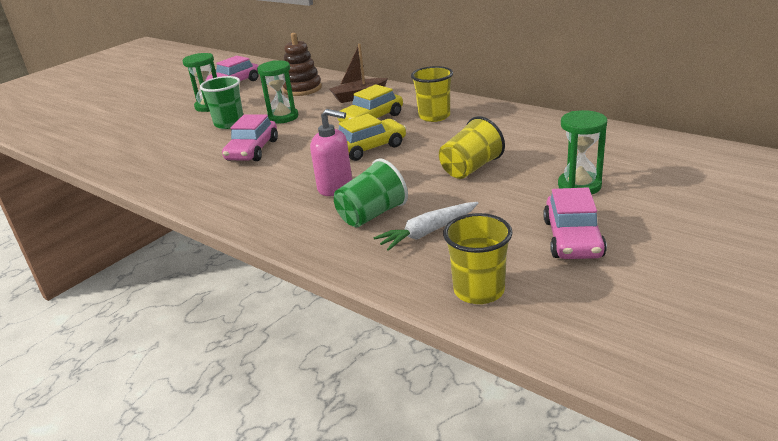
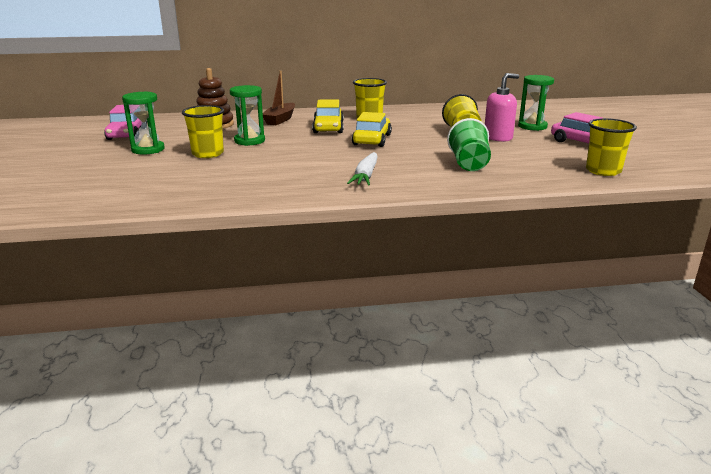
camera: 50 degrees left, 5 degrees down
green cup [200,76,243,129] -> yellow cup [182,105,224,158]
pink car [222,114,278,161] -> none
pink soap dispenser [310,109,352,196] -> pink soap dispenser moved to [485,73,519,142]
white carrot [373,202,478,251] -> white carrot moved to [347,152,378,185]

